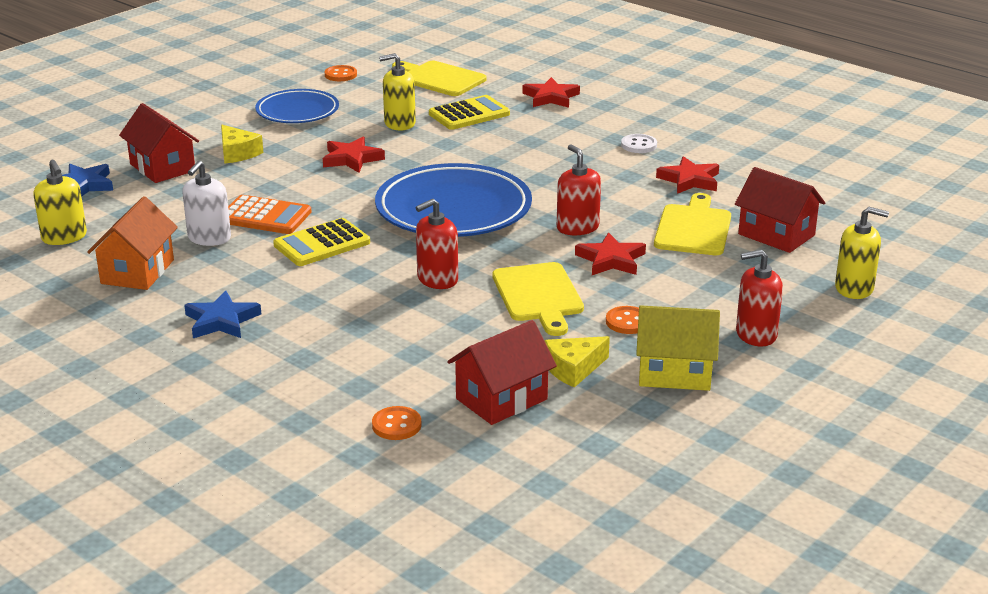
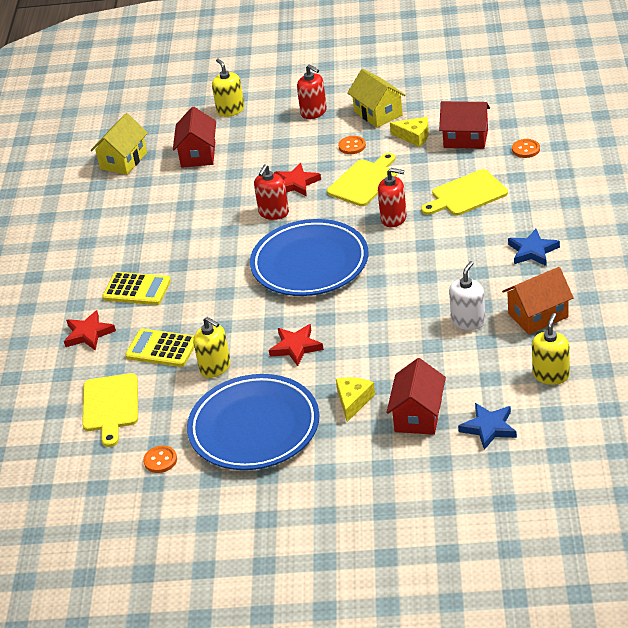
camera: 125 degrees left, 10 degrees up
white soap dispenser [182,161,231,246] -> white soap dispenser turned 45 degrees counterclockwise [449,261,486,330]
orange calculator [228,195,311,234] -> none
blue plate [255,89,339,123] -> blue plate [187,374,319,470], size x1.65
yellow calculator [273,218,370,266] -> yellow calculator moved to [102,272,171,305]
white button [621,134,657,153] -> none
yellow cutting board [654,193,731,255] -> yellow cutting board moved to [421,169,508,216]
red star [656,156,719,194] -> none
none -> yellow house [90,113,148,175]

